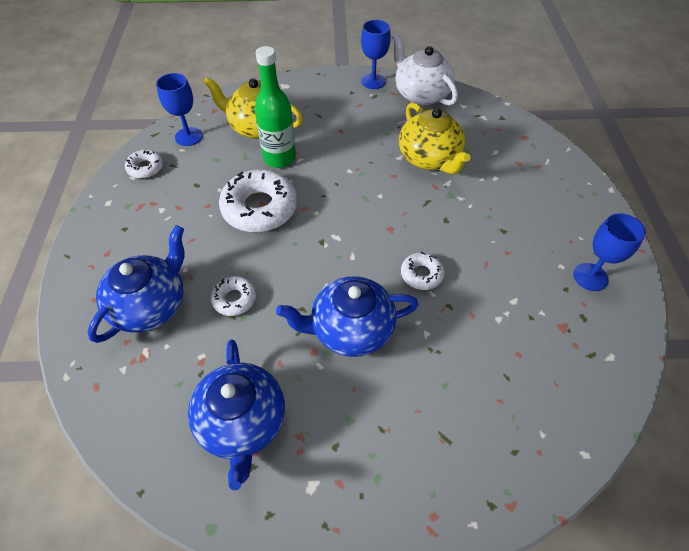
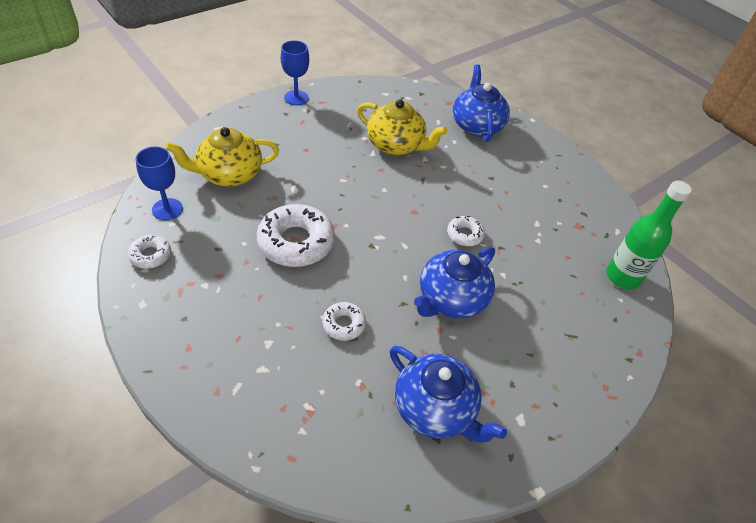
camera: 40 degrees left, 5 degrees down
blue teapot [88,225,185,343] -> blue teapot moved to [453,65,510,142]
green bottle [255,46,296,168] -> green bottle moved to [606,181,692,290]
white teapot [393,33,458,106] -> none
blue goblet [573,213,646,291] -> none

